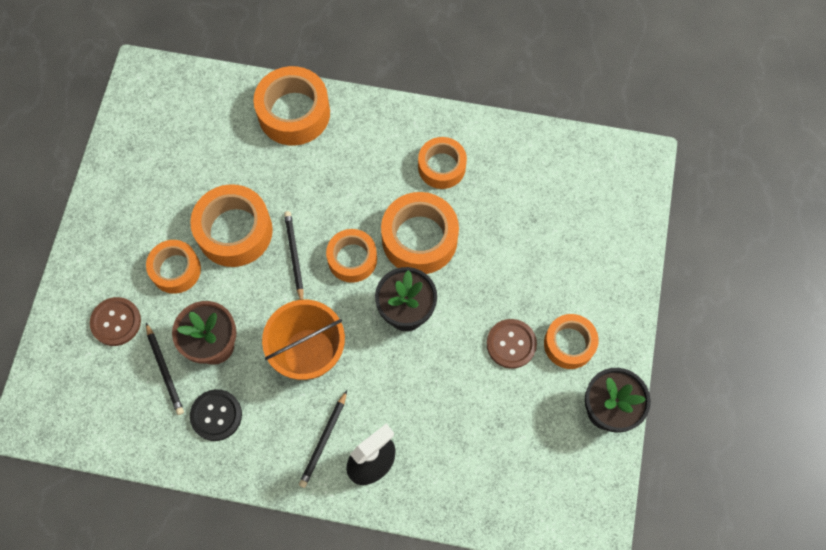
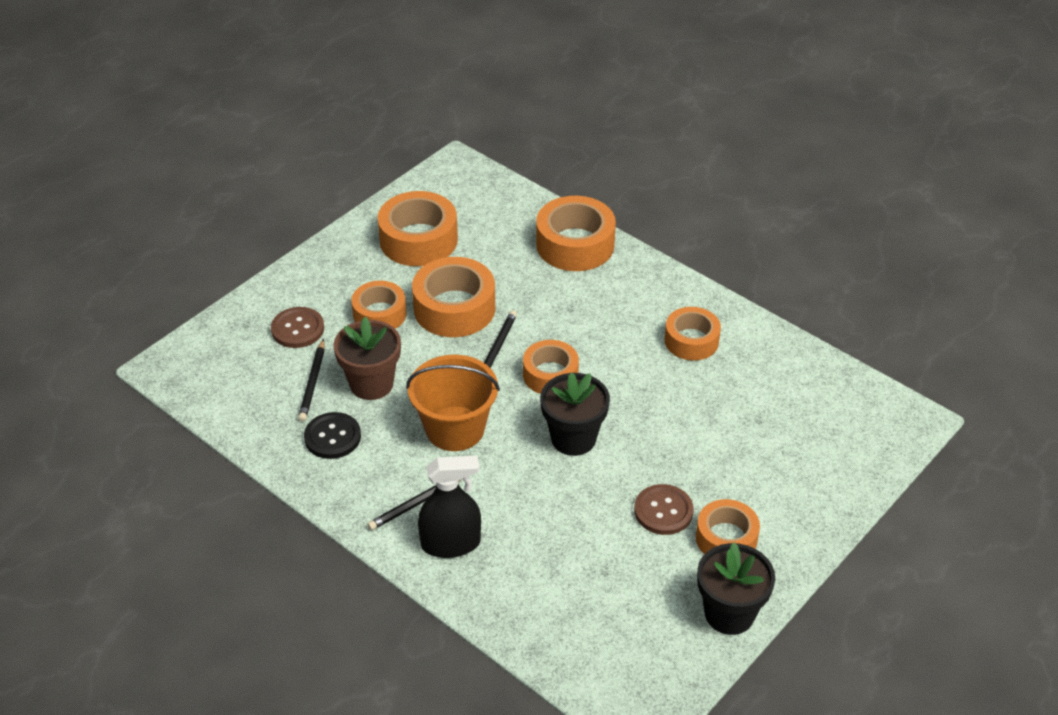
camera: 30 degrees right, 25 degrees down
orange tape [381,192,459,274] -> orange tape moved to [378,191,458,266]

